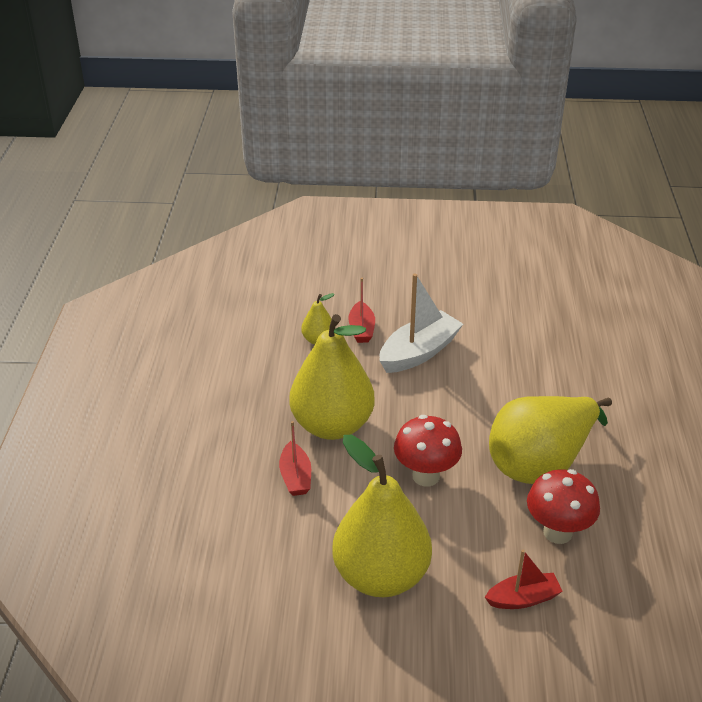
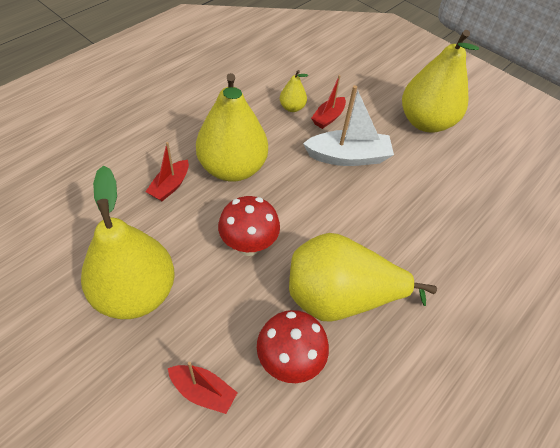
camera: 35 degrees right, 15 degrees up
none -> yellow pear [402,30,479,133]

